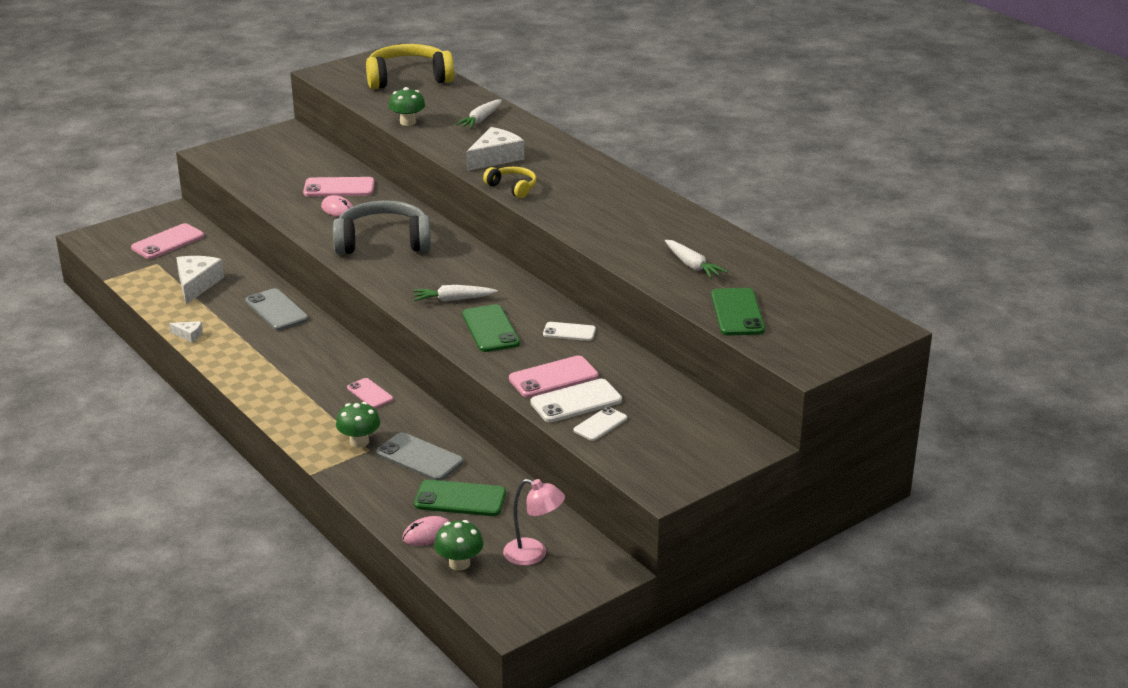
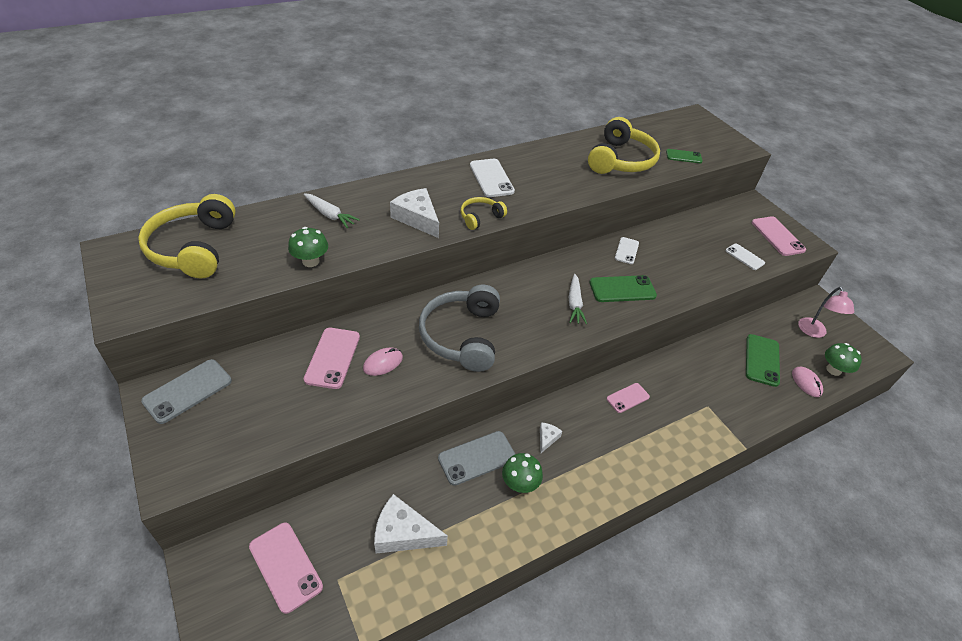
camera: 85 degrees left, 15 degrees up
white cheese [169,321,203,342] -> white cheese moved to [540,422,562,454]
green mushroom [336,402,380,448] -> green mushroom moved to [502,453,543,493]
grey phone [376,432,463,481] -> grey phone moved to [141,359,232,424]
pink lamp [503,479,565,566] -> pink lamp turned 150 degrees clockwise [798,287,854,338]
pink phone [509,356,598,398] -> pink phone moved to [752,216,806,256]
white phone [530,379,622,422] -> white phone moved to [470,159,515,197]
white carrot [665,240,728,278] -> yellow headphones [588,117,660,174]
green phone [711,288,765,335] -> green phone [666,149,702,163], size x0.63

